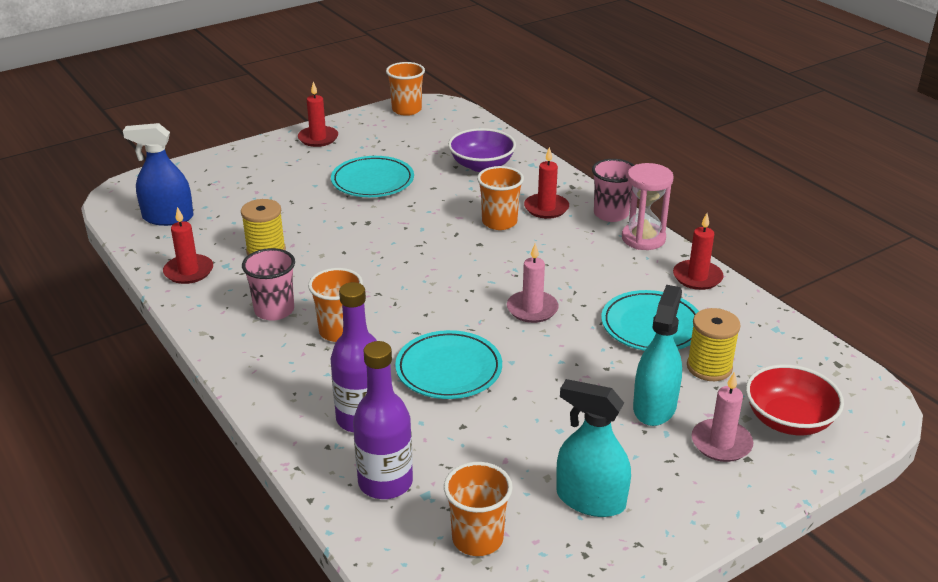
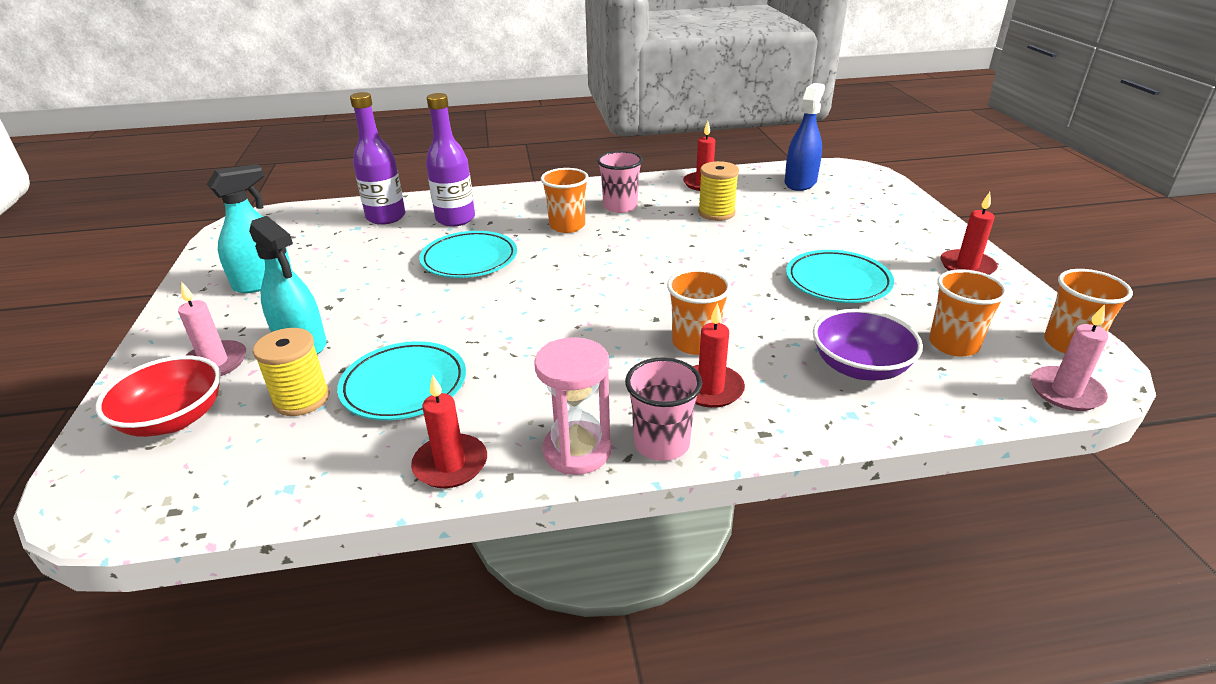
camera: 115 degrees right, 0 degrees up
orange cup [444,462,513,556] -> orange cup moved to [929,269,1008,357]
pink candle [507,243,559,323] -> pink candle moved to [1031,304,1108,411]

